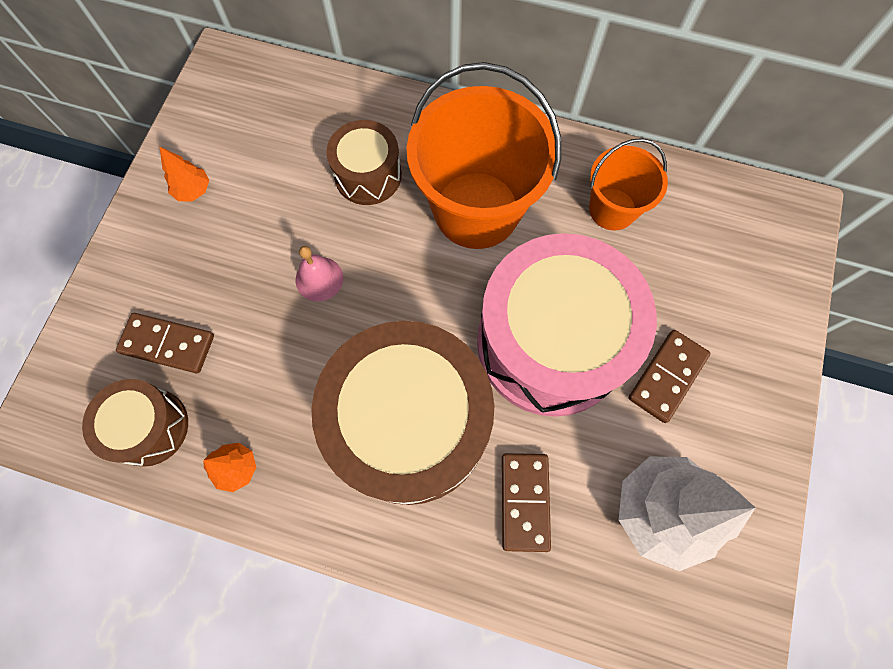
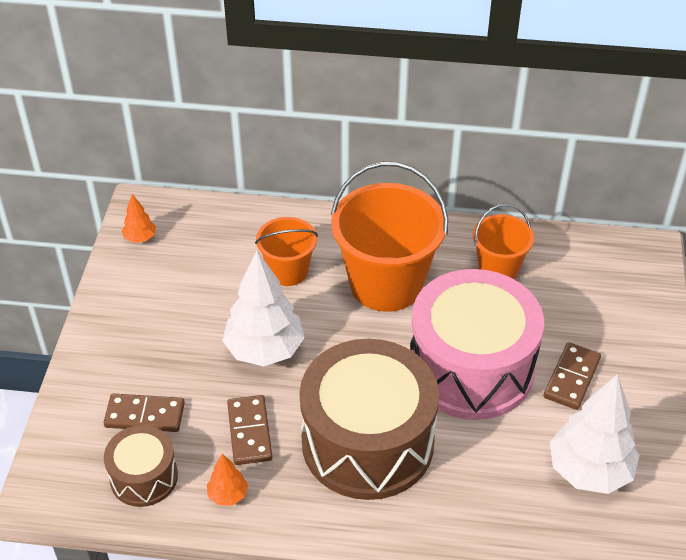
camera: 10 degrees left, 25 degrees down
orange tree [159,146,210,201] -> orange tree moved to [122,194,156,243]
pink bell [296,246,343,301] -> white tree [222,250,305,366]
brown drum [326,120,402,205] -> orange bucket [255,217,318,286]
brown domino [502,453,551,552] -> brown domino moved to [227,395,273,465]

